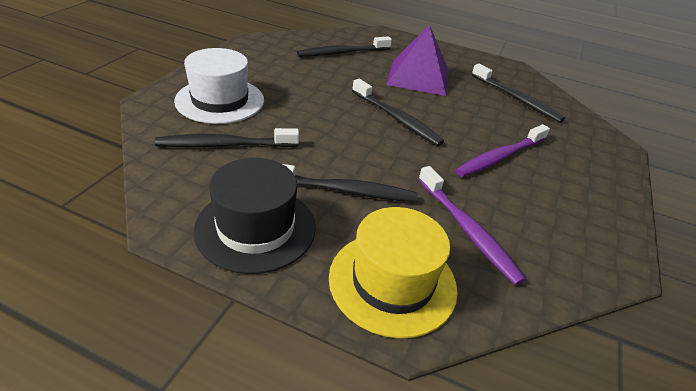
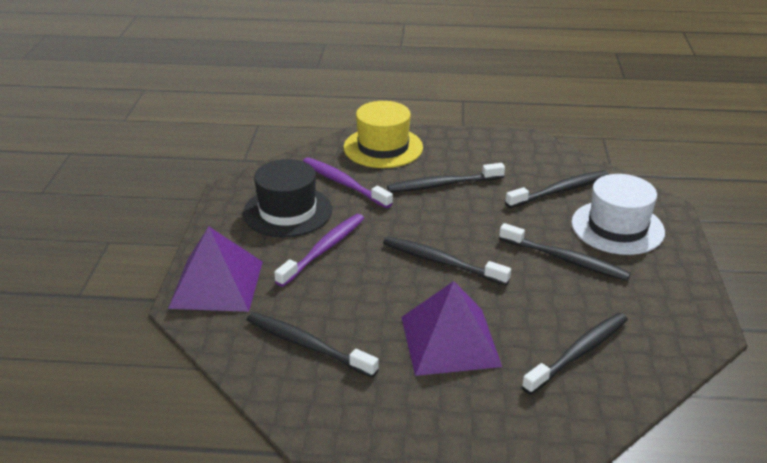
camera: 165 degrees right, 5 degrees down
black hat [193,158,316,274] -> black hat moved to [243,159,332,237]
none -> purple pyramid [168,226,263,312]
none -> black toothbrush [499,223,631,281]

